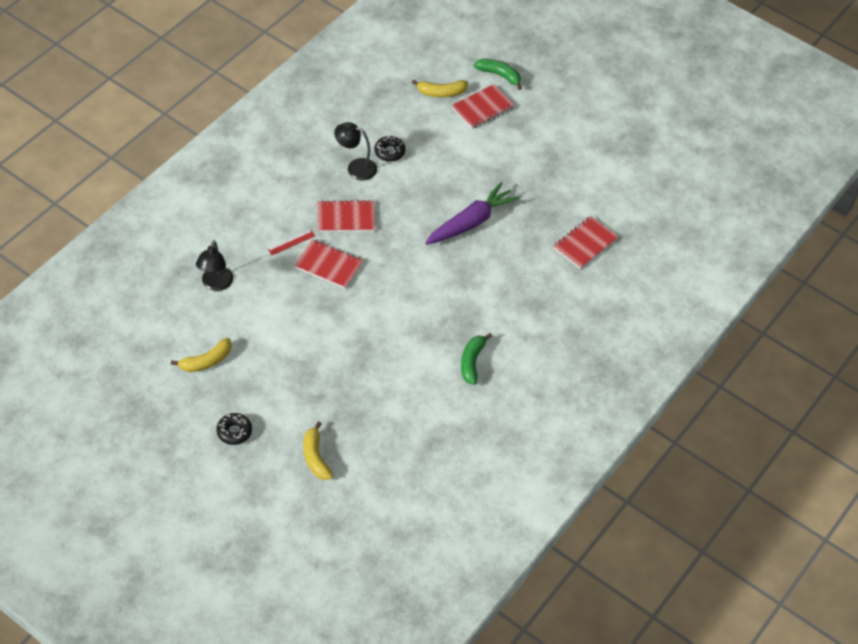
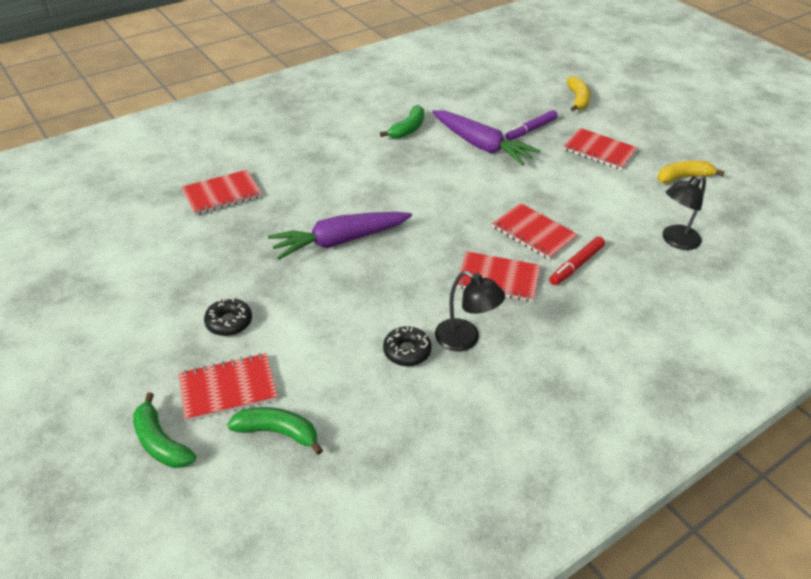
camera: 160 degrees left, 10 degrees down
black lamp [196,240,233,291] -> black lamp turned 150 degrees counterclockwise [662,175,706,250]
black donut [216,413,252,445] -> black donut moved to [204,297,252,336]
red ruler [268,230,315,255] -> red marker [549,236,605,285]
yellow banana [412,80,468,97] -> green banana [227,407,323,455]
none -> purple carrot [432,110,540,166]
none -> purple marker [505,110,558,141]
none -> red notebook [563,128,638,170]

